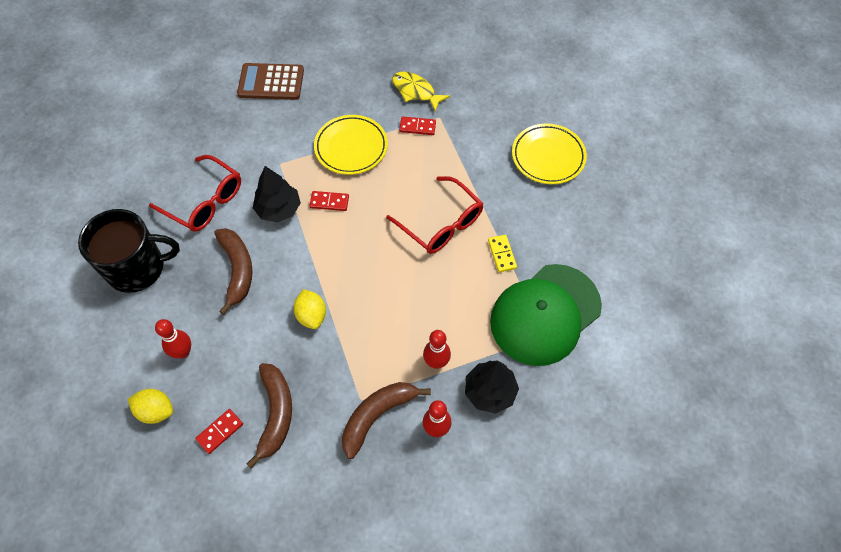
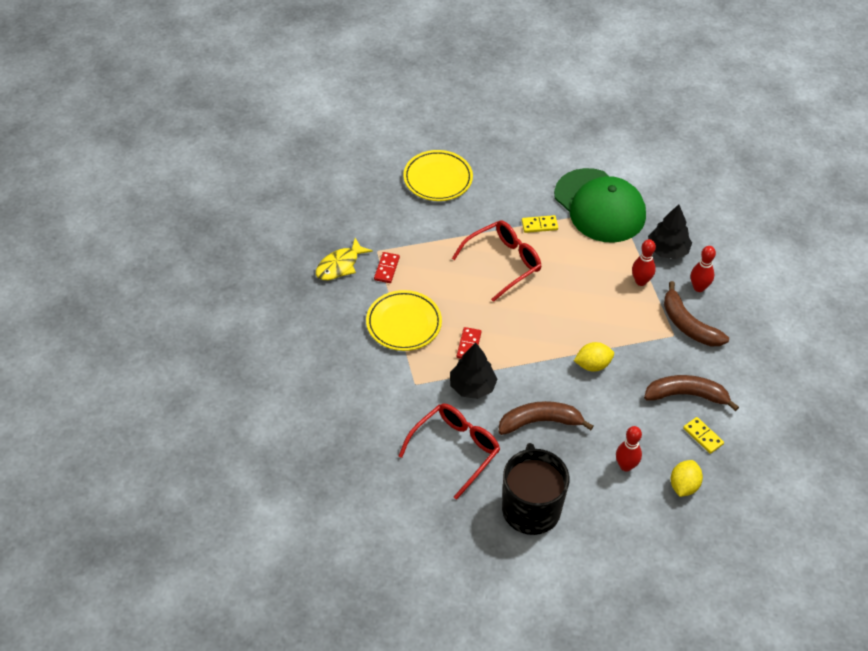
camera: 85 degrees left, 10 degrees down
red domino [195,409,243,454] -> yellow domino [683,417,724,454]
brown calculator [237,63,304,100] -> none

